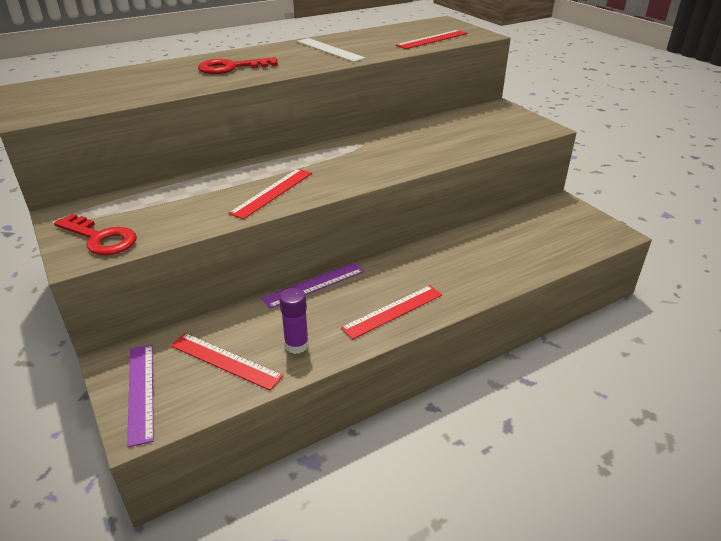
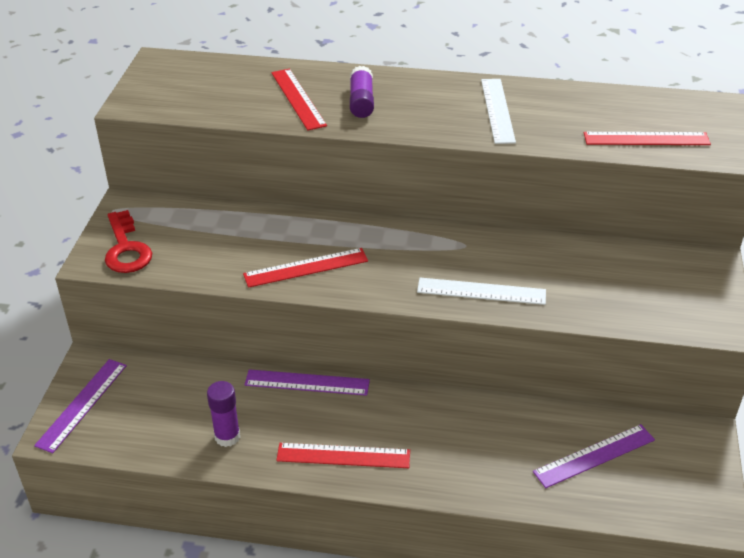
camera: 40 degrees right, 5 degrees up
red ruler [171,333,283,391] -> red ruler moved to [271,69,327,130]
red key [198,57,278,74] -> purple glue stick [350,66,374,118]
none -> white ruler [417,277,546,305]
none -> purple ruler [533,424,655,488]

